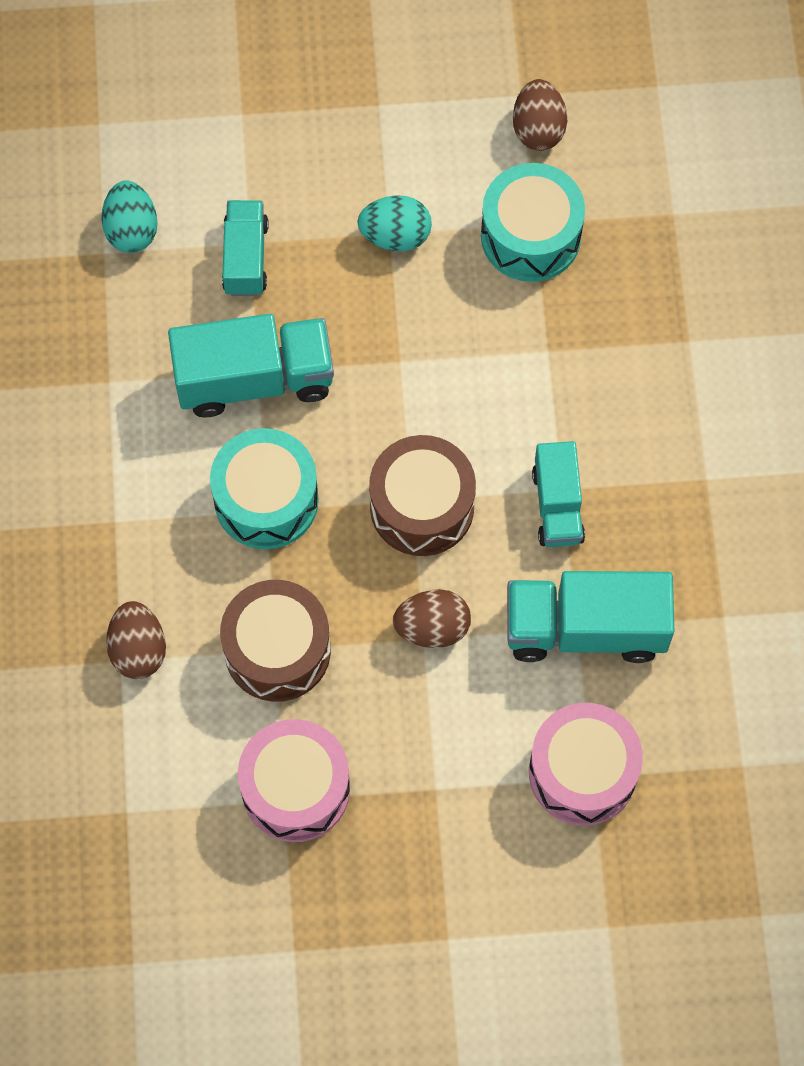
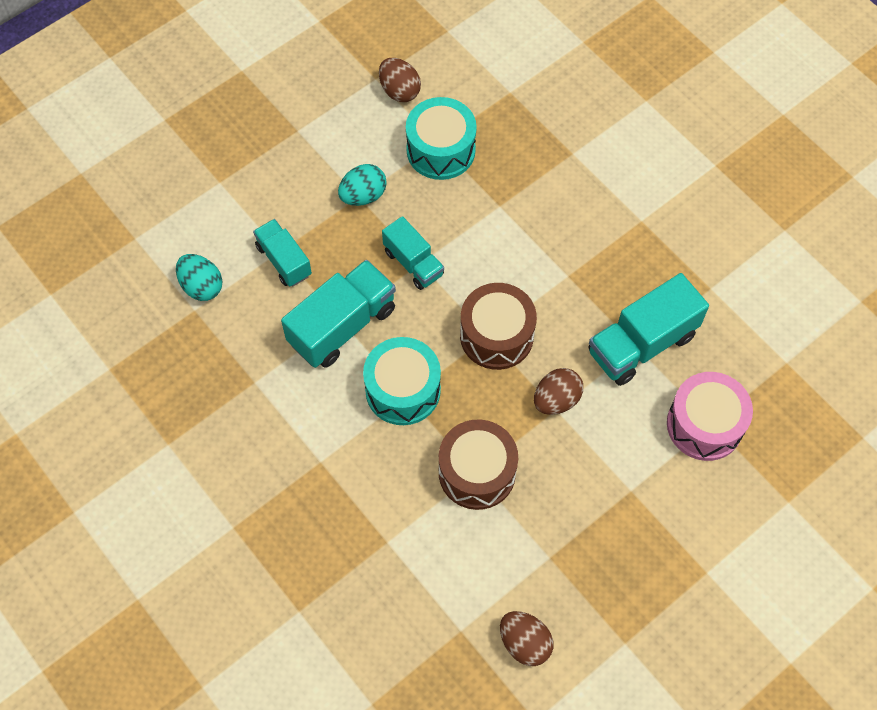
camera: 35 degrees left, 5 degrees down
brown egg [106,601,166,679] -> brown egg moved to [500,611,553,666]
pink drum [238,719,350,842] -> none
turquoise truck [532,441,585,547] -> turquoise truck moved to [382,216,444,290]

